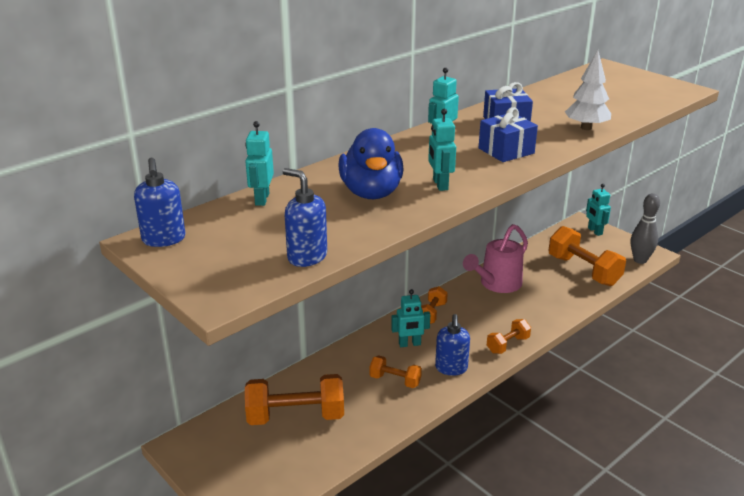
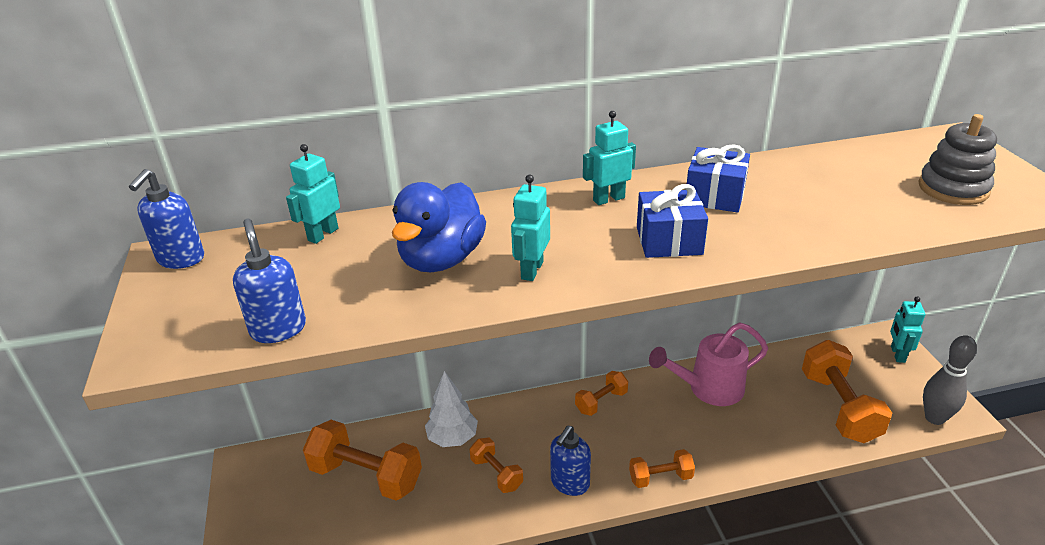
camera: 30 degrees right, 5 degrees up
turquoise robot [391,289,430,347] -> none
white tree [565,50,611,130] -> white tree moved to [425,371,478,447]
none -> grey stacking toy [918,114,997,205]

